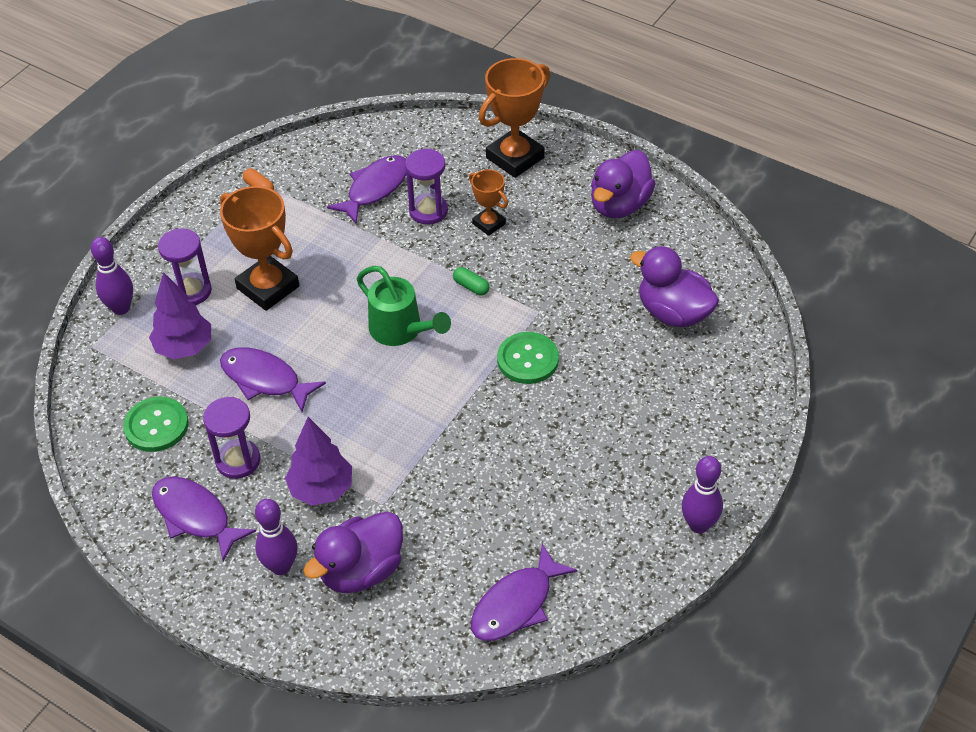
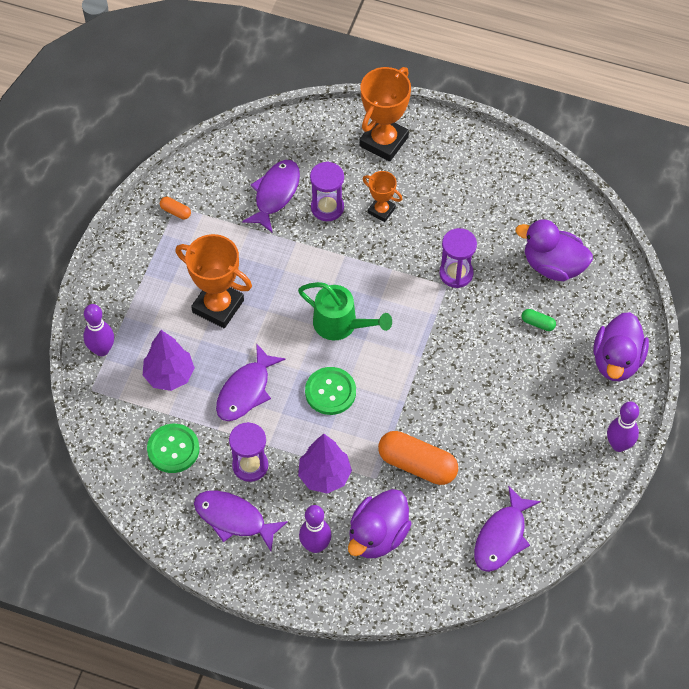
camera: 15 degrees left, 10 degrees up
purple hourglass [158,228,212,305] -> purple hourglass moved to [439,228,477,288]
purple fish [220,347,326,412] -> purple fish turned 75 degrees counterclockwise [216,343,286,421]
green capsule [453,267,490,296] -> green capsule moved to [522,309,556,331]
green button [497,332,559,384] -> green button moved to [305,367,356,415]
purple duck [591,150,656,219] -> purple duck moved to [593,312,649,381]
none -> orange capsule [378,431,458,485]

